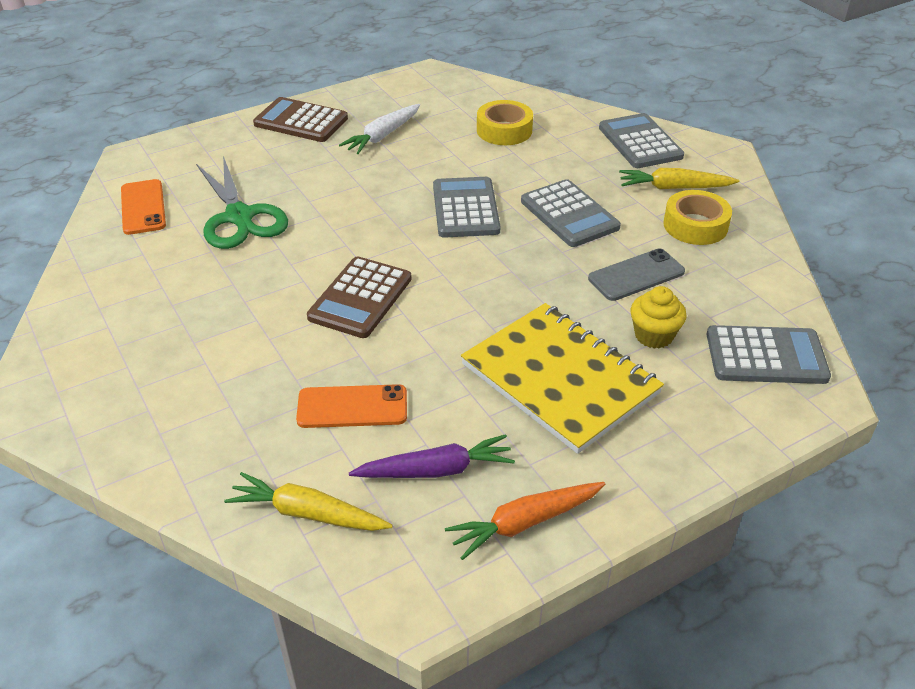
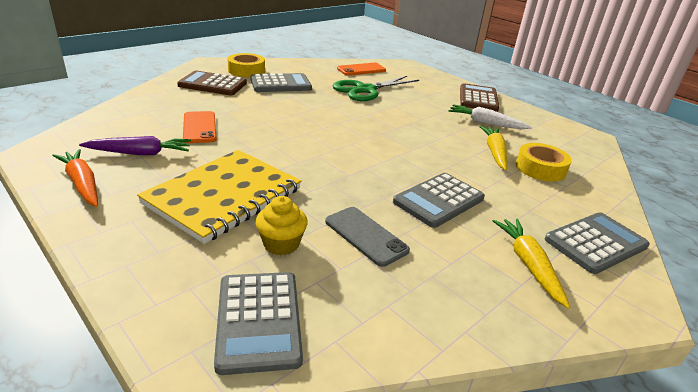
camera: 75 degrees right, 10 degrees down
yellow carrot [224,472,393,531] -> yellow carrot moved to [479,126,507,170]
brown calculator [307,256,412,338] -> brown calculator moved to [177,70,247,96]
purple carrot [349,434,515,478] -> purple carrot turned 75 degrees counterclockwise [79,136,191,155]
grey calculator [433,177,501,238] -> grey calculator moved to [250,73,312,92]
yellow tape [663,190,732,245] -> yellow tape moved to [228,53,265,77]

